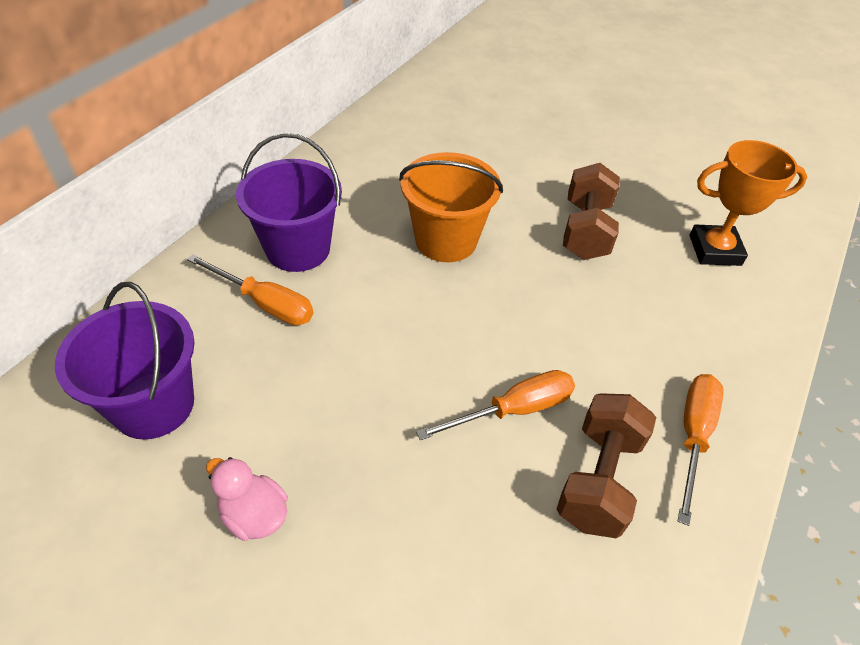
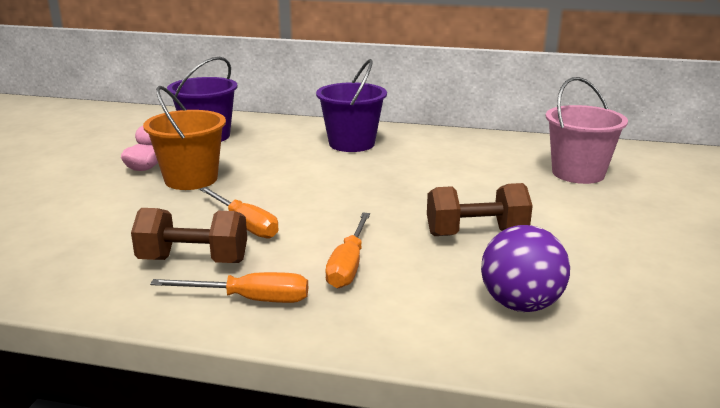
camera: 75 degrees right, 25 degrees down
orange screwdriver [187,254,313,325] -> orange screwdriver moved to [325,213,370,289]
orange bucket [399,152,503,262] -> orange bucket moved to [143,86,226,190]
orange trophy [689,140,807,266] -> purple ball [481,225,570,312]
none -> pink bucket [546,77,628,184]

